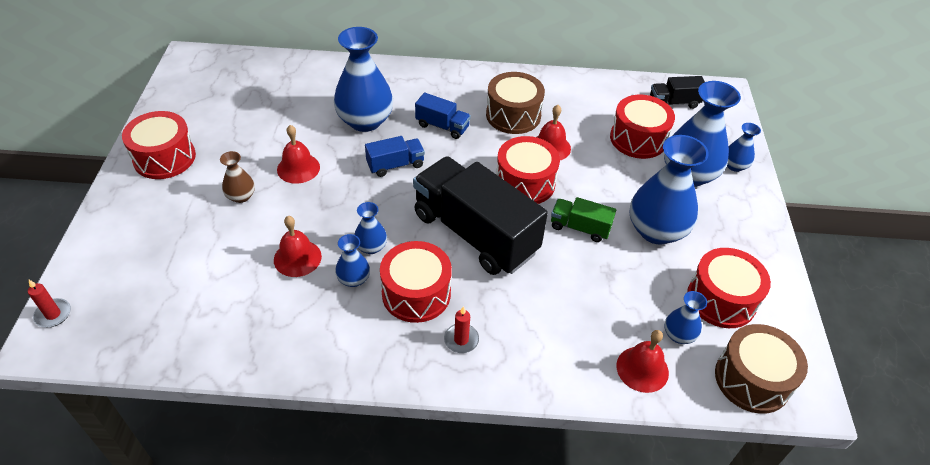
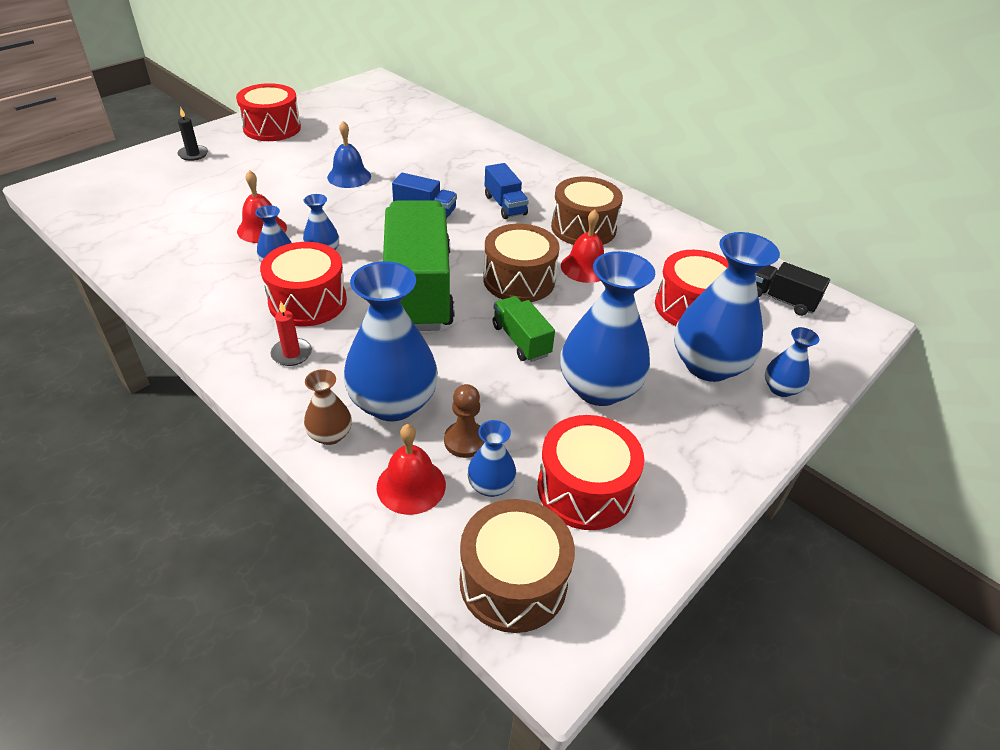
camera: 40 degrees right, 5 degrees down
red candle [28,280,71,327] -> none
brown vase [220,151,255,203] -> brown vase moved to [304,369,352,445]
red bell [277,125,320,184] -> blue bell [327,121,371,188]
blue vase [334,27,393,132] -> blue vase moved to [343,261,438,421]
black truck [413,157,548,275] -> green truck [383,200,455,331]
red drum [496,136,560,204] -> brown drum [483,224,560,302]
none -> black candle [177,108,208,161]
none -> brown pawn [444,384,485,458]

